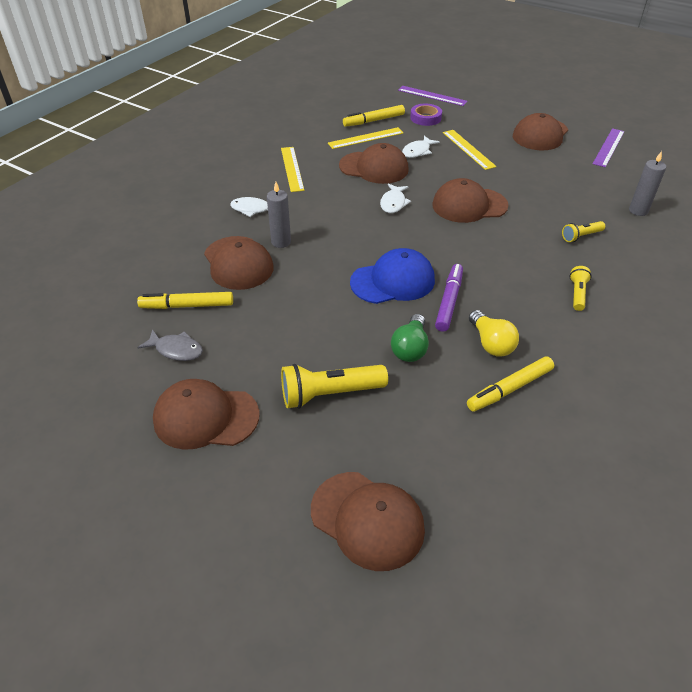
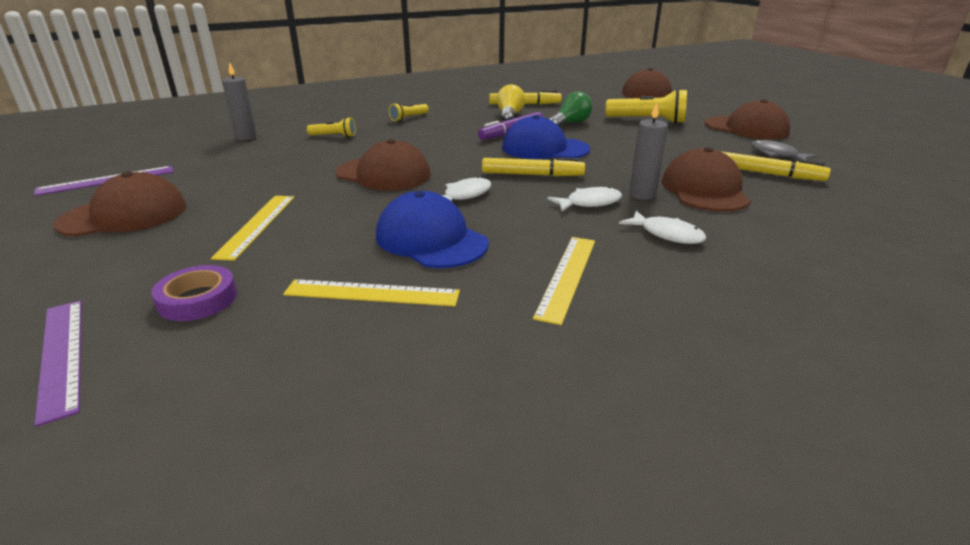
camera: 150 degrees left, 15 degrees down
brown cap [339,143,409,184] -> blue cap [376,191,489,268]
yellow marker [343,105,405,127] -> yellow marker moved to [482,157,585,177]
white fish [402,135,440,158] -> white fish moved to [547,186,622,211]

